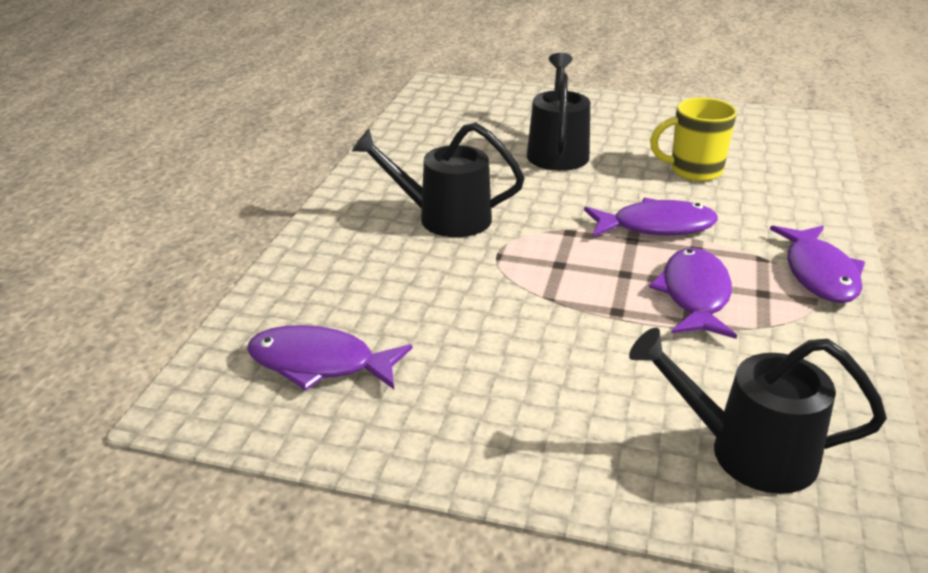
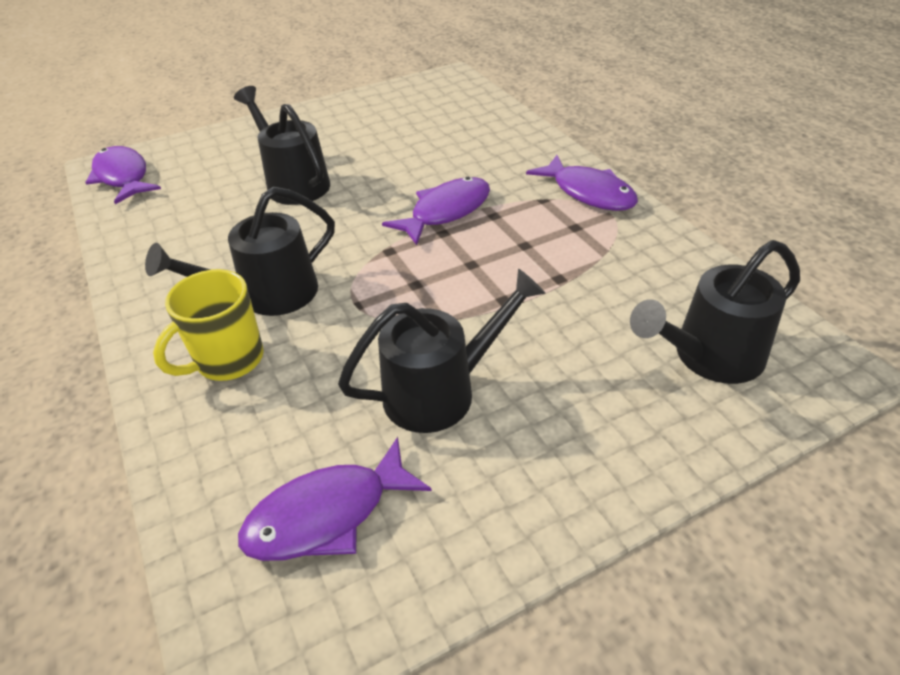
camera: 40 degrees left, 10 degrees up
purple fish [649,248,737,339] -> purple fish moved to [85,146,161,204]
yellow mug [650,97,737,181] -> yellow mug moved to [153,269,264,381]
none -> black watering can [338,269,546,433]

